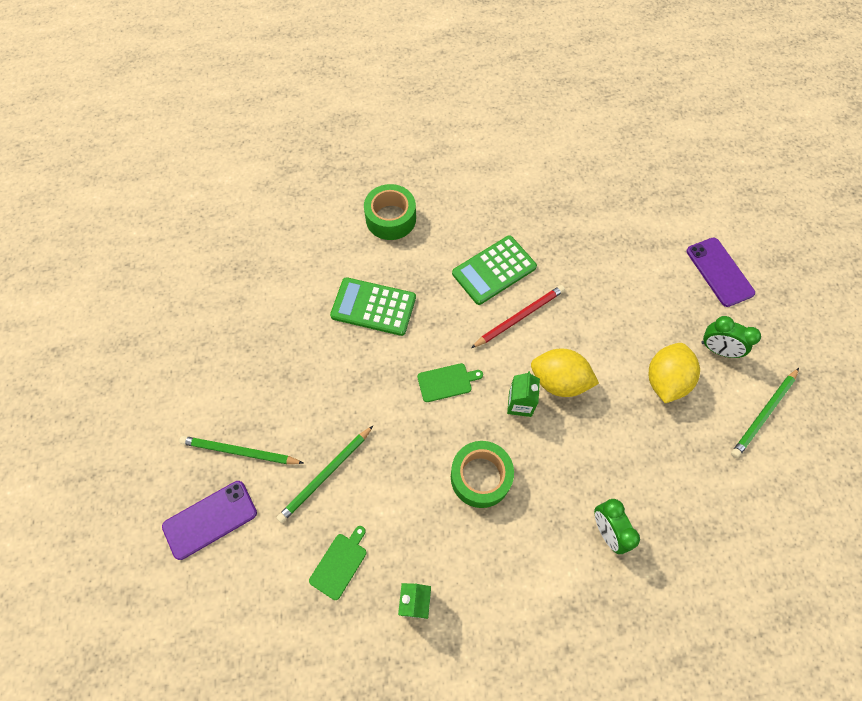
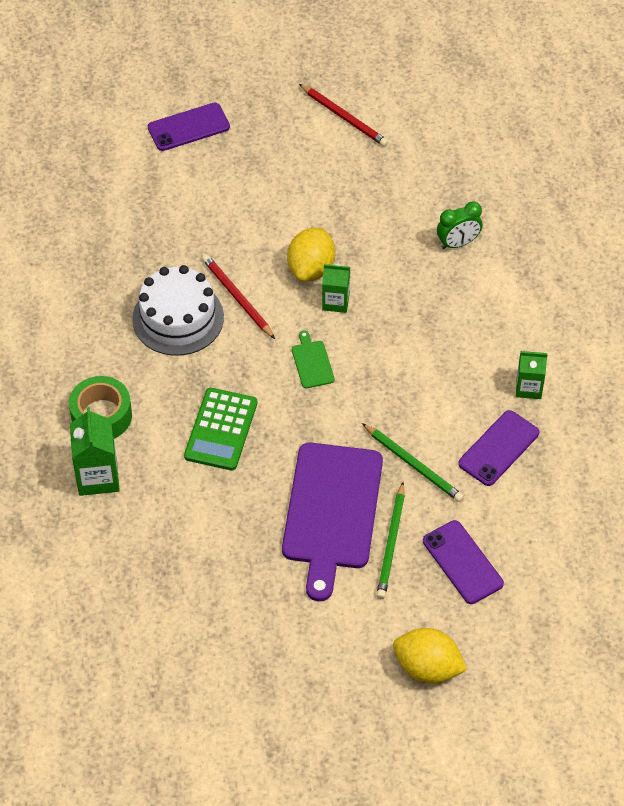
camera: 90 degrees left, 10 degrees down
green cutting board [309,526,367,600] -> purple phone [458,410,539,486]
green tape [451,441,514,508] -> none
green calculator [452,236,537,305] -> white cake [132,265,224,356]
yellow lemon [649,343,700,403] -> yellow lemon moved to [393,628,467,684]
green clock [701,316,761,358] -> none
green pencil [731,368,799,458] -> red pencil [299,84,388,146]
none -> green carton [70,407,120,496]
none -> purple cutting board [282,443,383,601]

